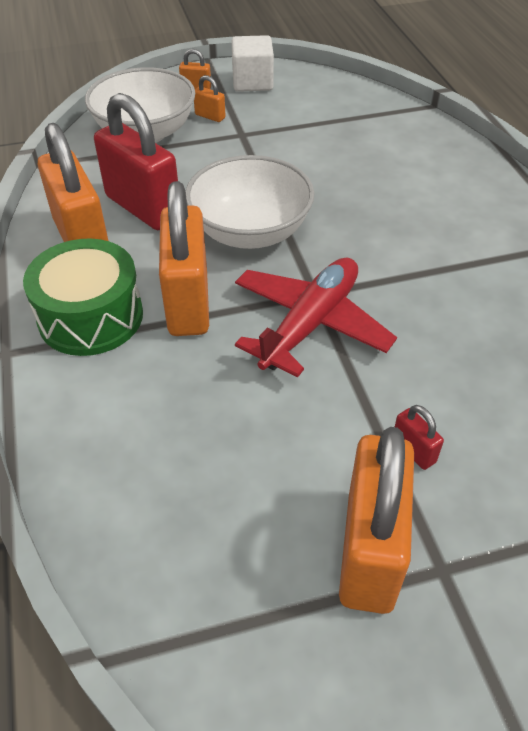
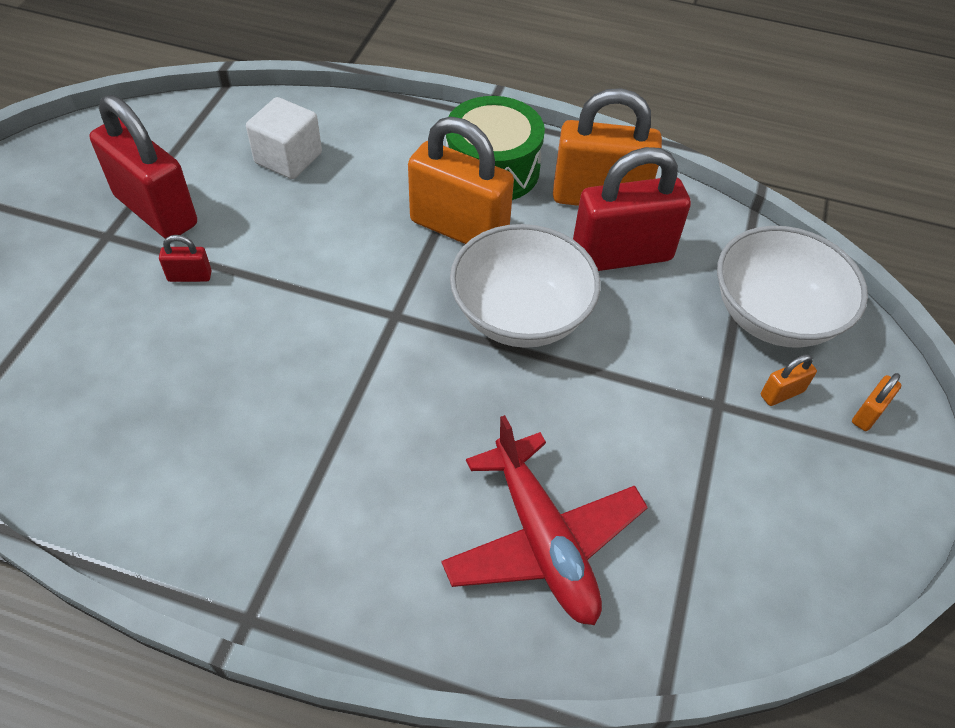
camera: 120 degrees right, 5 degrees up
white cube [232,35,274,92] -> white cube moved to [246,97,322,179]
red plane [235,258,397,378] -> red plane moved to [441,415,648,625]
orange padlock [339,427,414,614] -> red padlock [89,95,197,239]

